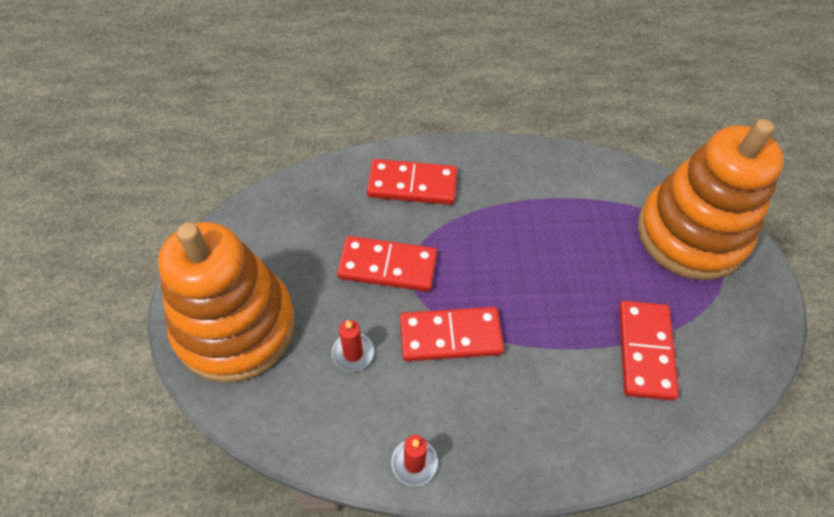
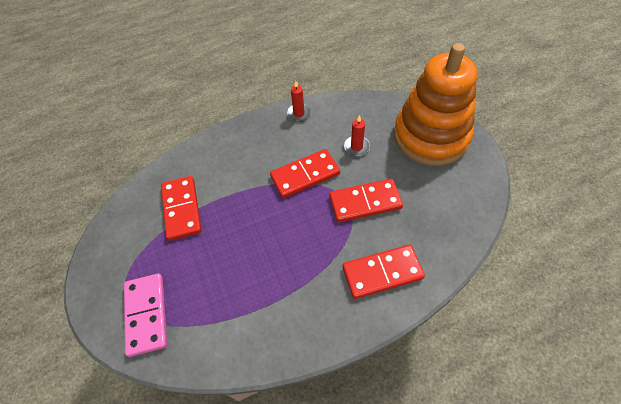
camera: 165 degrees right, 0 degrees up
orange stacking toy [638,119,784,280] -> pink domino [124,273,167,357]

